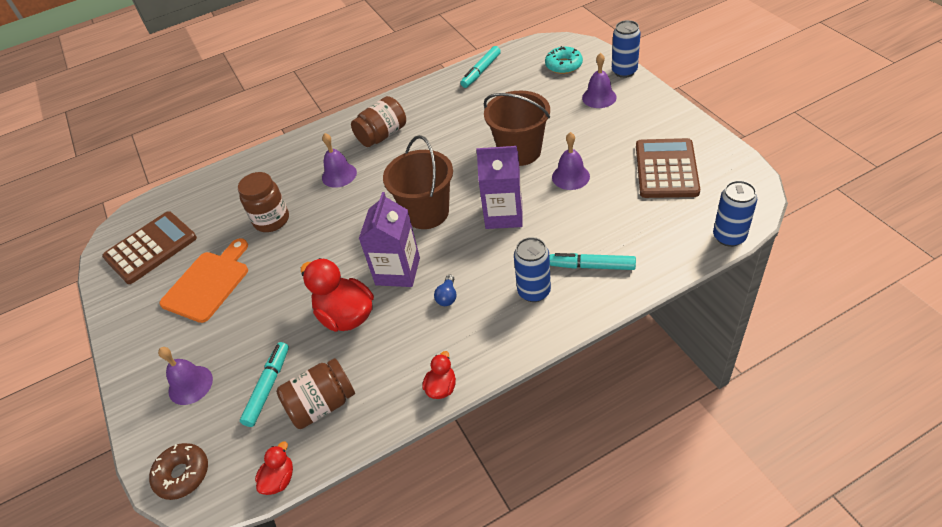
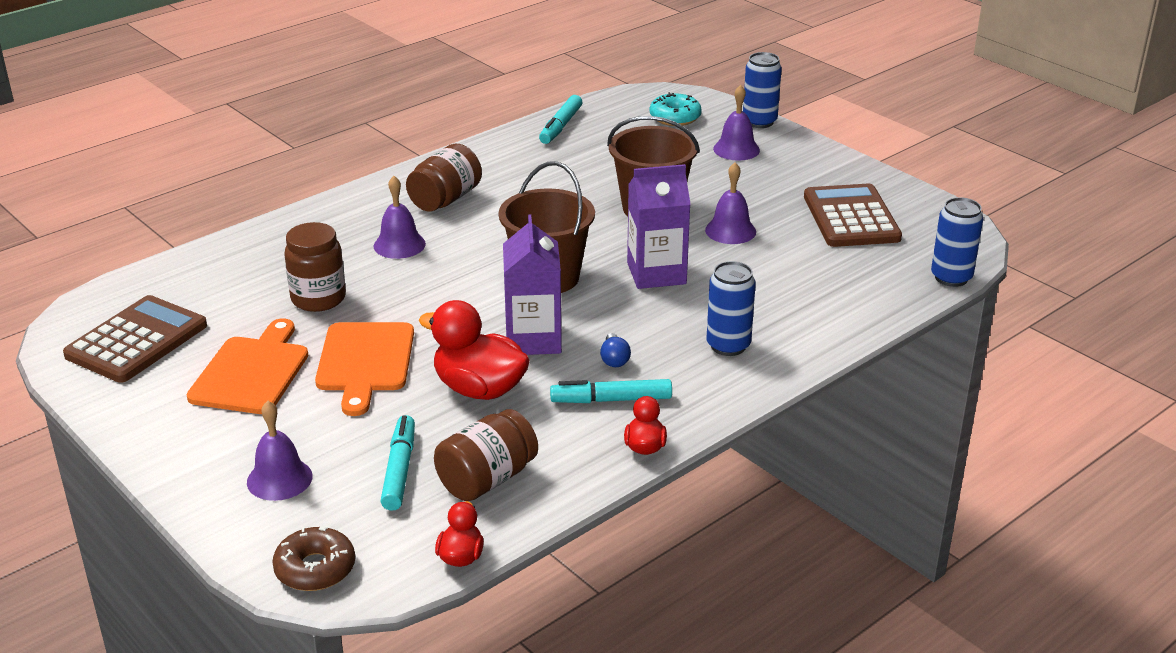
camera: 20 degrees left, 15 degrees down
turquoise marker [549,253,636,270] -> turquoise marker moved to [550,379,672,403]
none -> orange cutting board [315,322,414,416]

